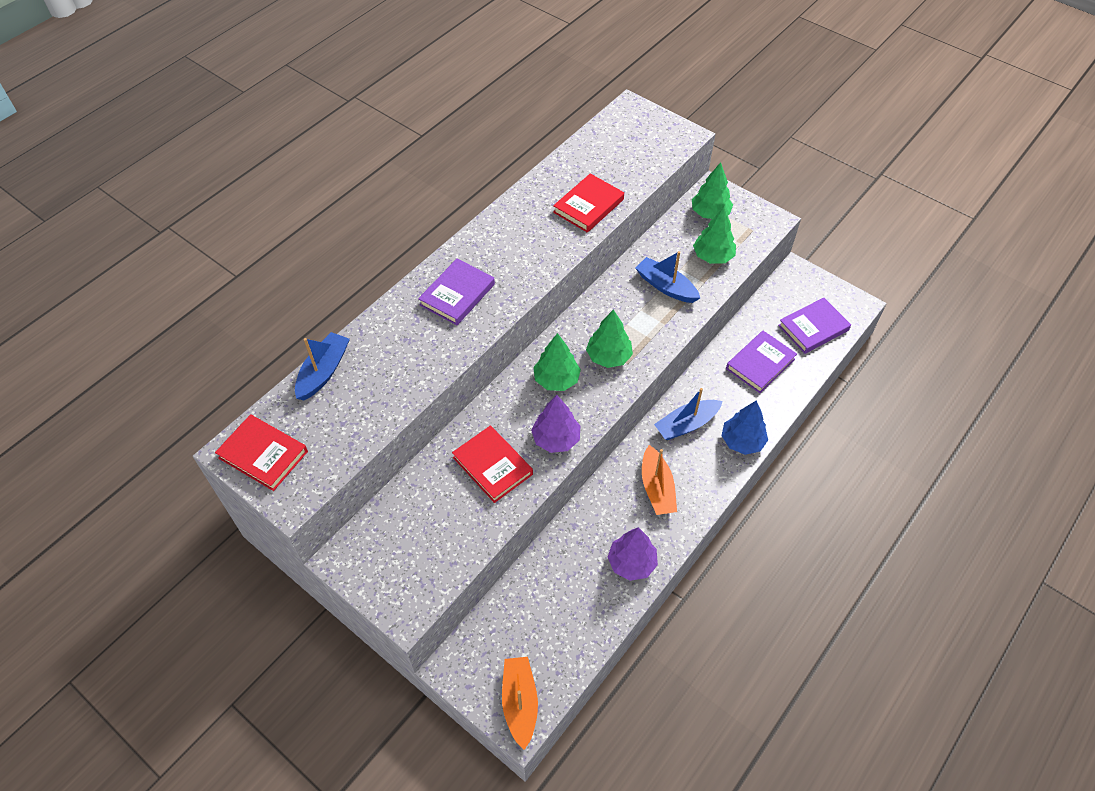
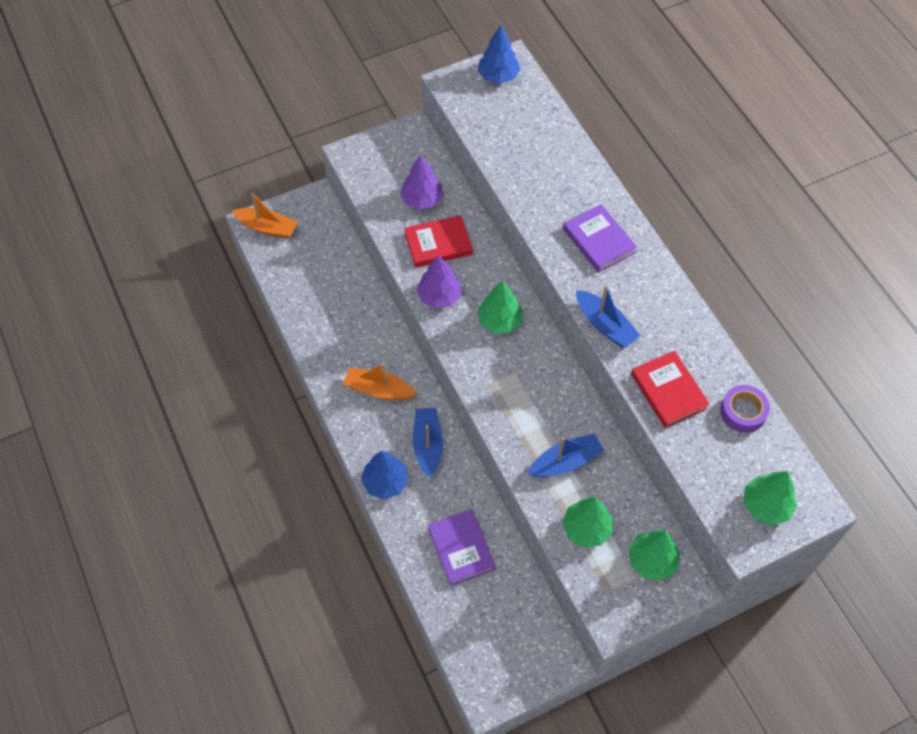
camera: 115 degrees right, 5 degrees up
red book [215,414,308,491] -> blue tree [478,25,521,84]
blue boat [295,332,350,400] -> blue boat moved to [576,285,641,348]
green tree [586,309,633,368] -> green tree moved to [743,471,797,525]
purple tree [608,527,658,581] -> purple tree moved to [400,155,443,210]
purple book [778,297,851,354] -> none
none -> purple tape [720,385,770,433]

